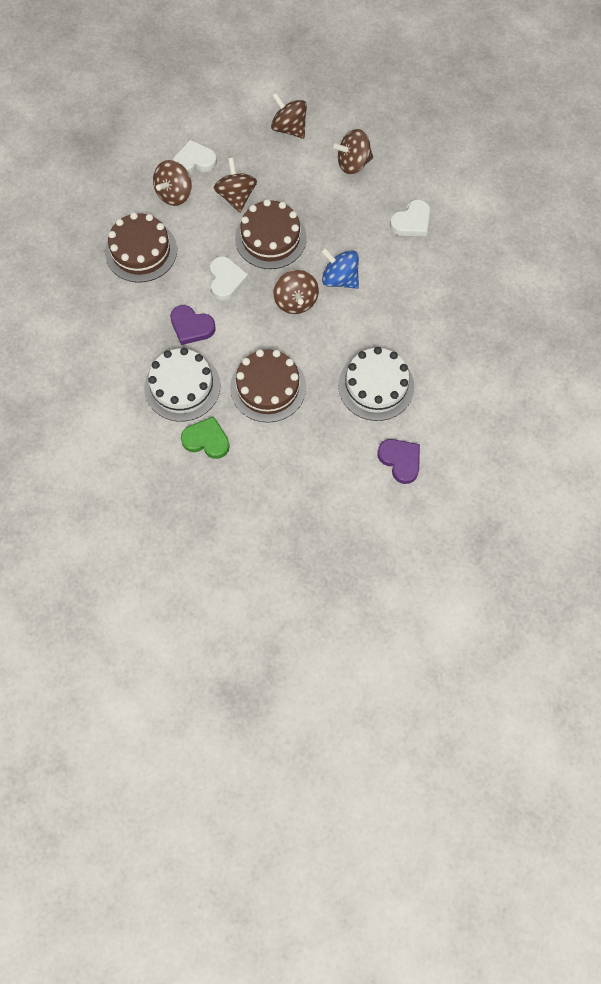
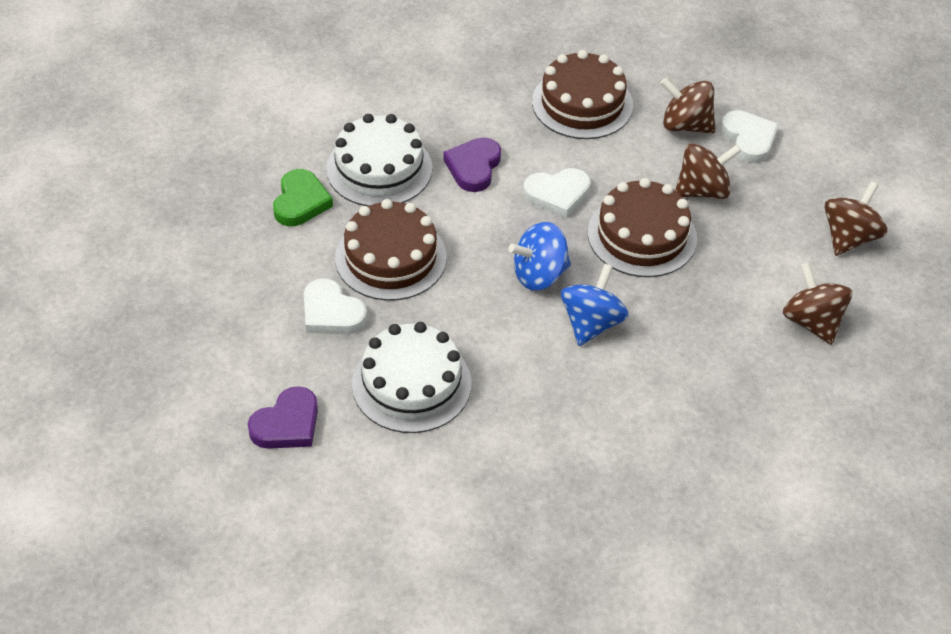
camera: 80 degrees right, 20 degrees down
brown spinning top [273,270,319,314] -> blue spinning top [508,222,571,291]
white heart [390,199,430,236] -> white heart moved to [304,278,367,334]

